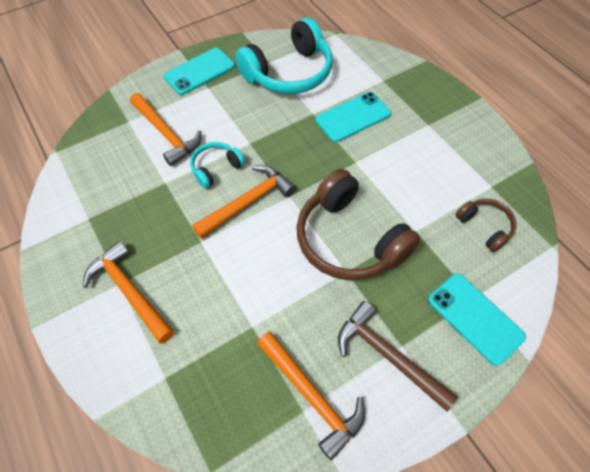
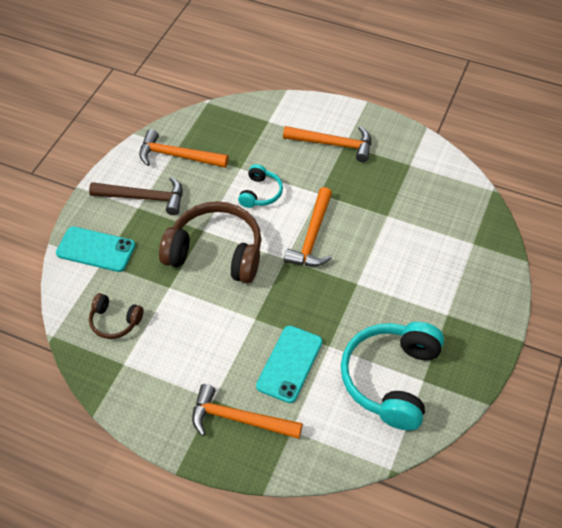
camera: 145 degrees right, 5 degrees down
orange hammer [130,93,201,166] -> orange hammer moved to [192,384,303,439]
turquoise phone [163,48,235,95] -> none
turquoise headphones [190,142,245,188] -> turquoise headphones moved to [238,164,283,208]

